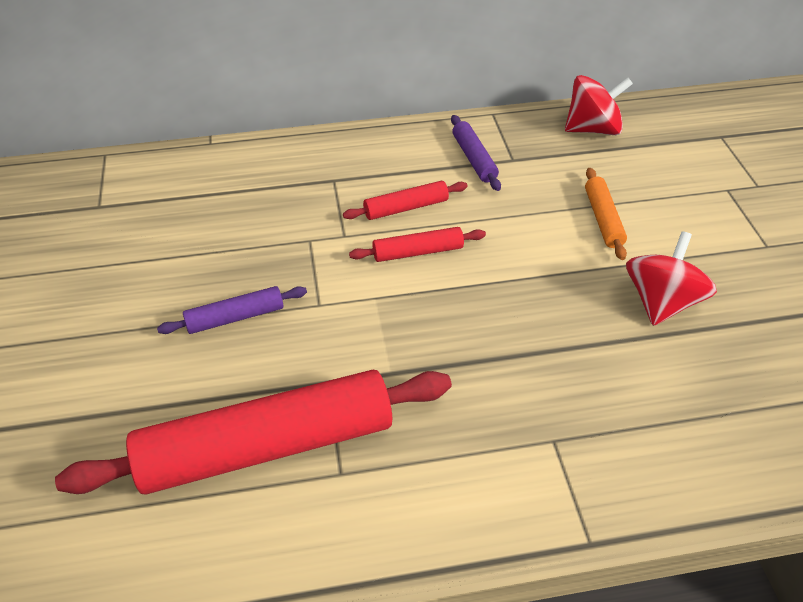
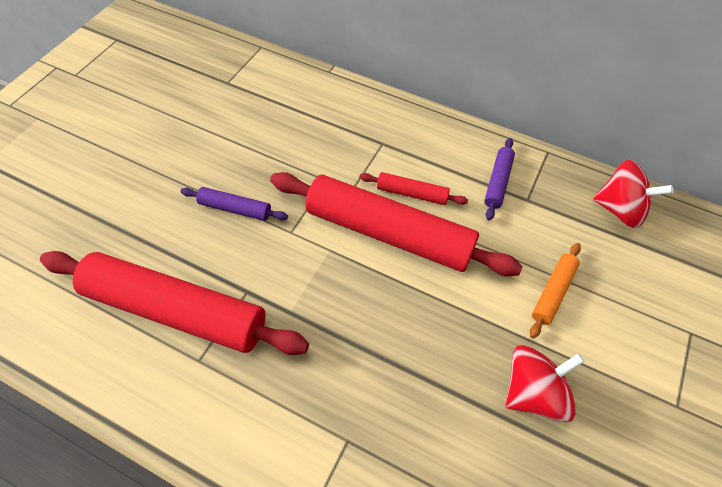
camera: 35 degrees right, 10 degrees up
red rolling pin [349,227,486,262] -> red rolling pin [270,172,523,276], size x2.26

